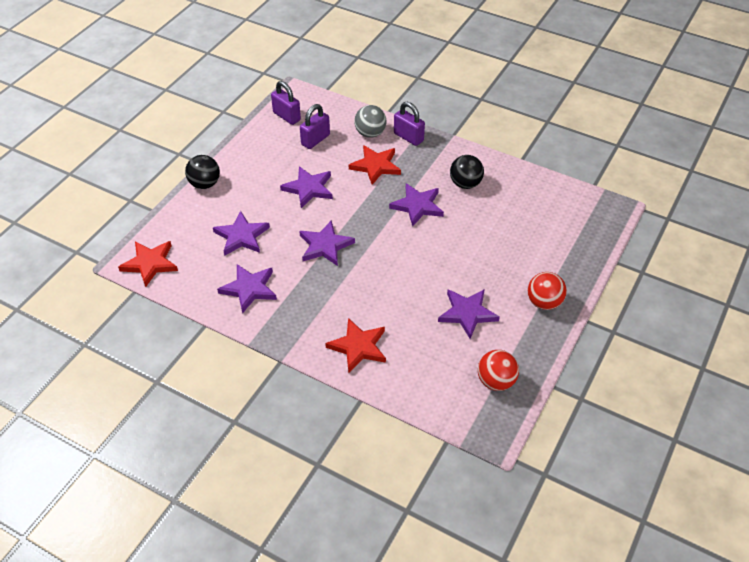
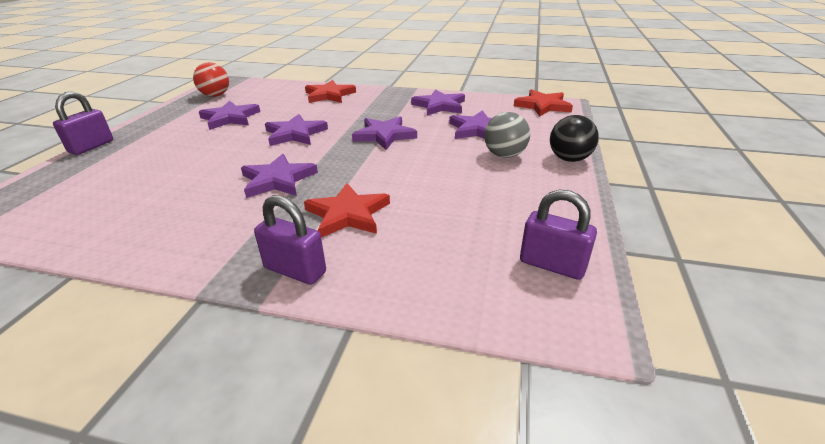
camera: 165 degrees right, 15 degrees down
purple star [280,166,333,208] -> purple star moved to [265,114,328,146]
purple padlock [300,104,330,149] -> purple padlock moved to [53,91,113,155]
grey ball [354,105,386,138] -> grey ball moved to [484,112,530,158]
black ball [450,155,484,189] -> none
red ball [528,272,567,310] -> none

